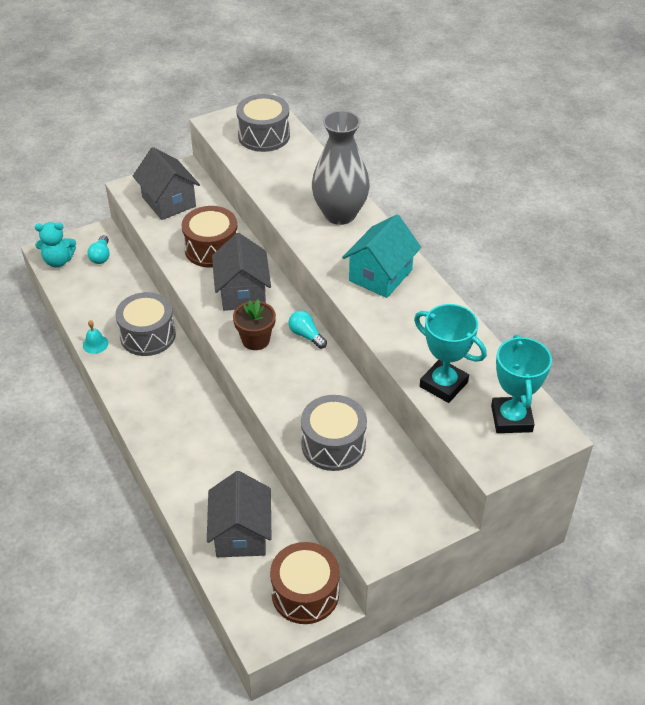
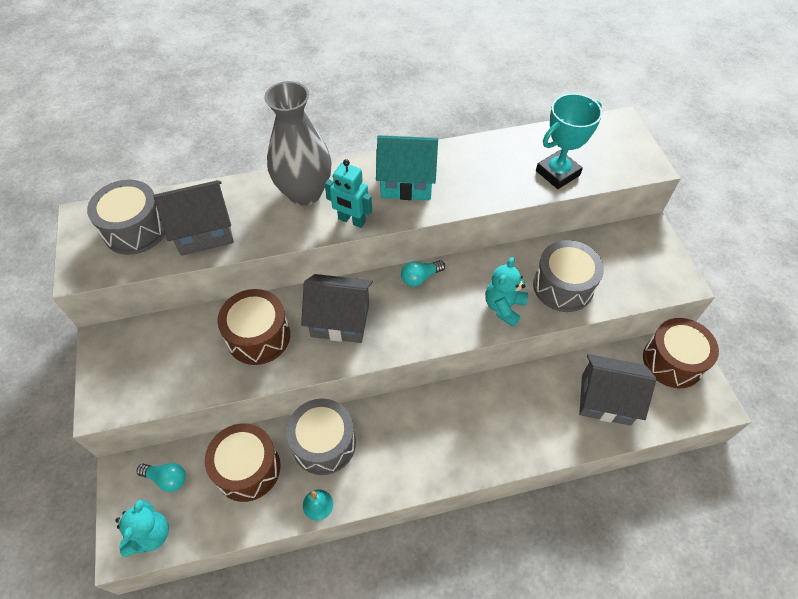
camera: 75 degrees left, 10 degrees up
grey house [133,147,200,220] -> grey house moved to [154,180,234,256]
brown flower pot [233,300,276,350] -> none
turquoise house [342,215,421,298] -> turquoise house turned 45 degrees counterclockwise [376,135,438,200]
turquoise trophy [491,335,552,433] -> none
none -> brown drum [205,423,281,502]
none -> turquoise robot [325,159,372,228]
none -> turquoise teddy bear [485,257,528,327]

